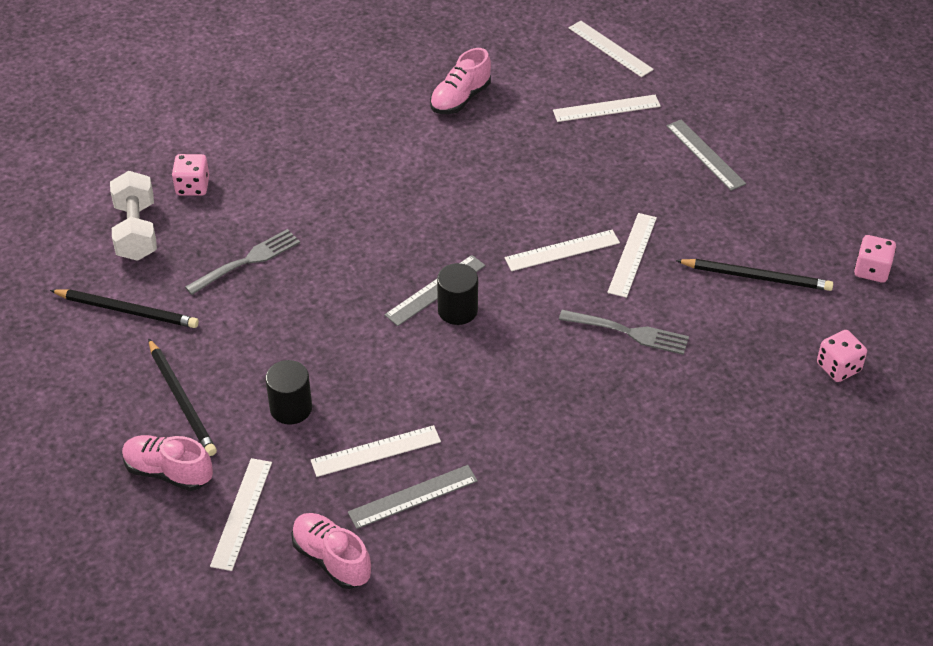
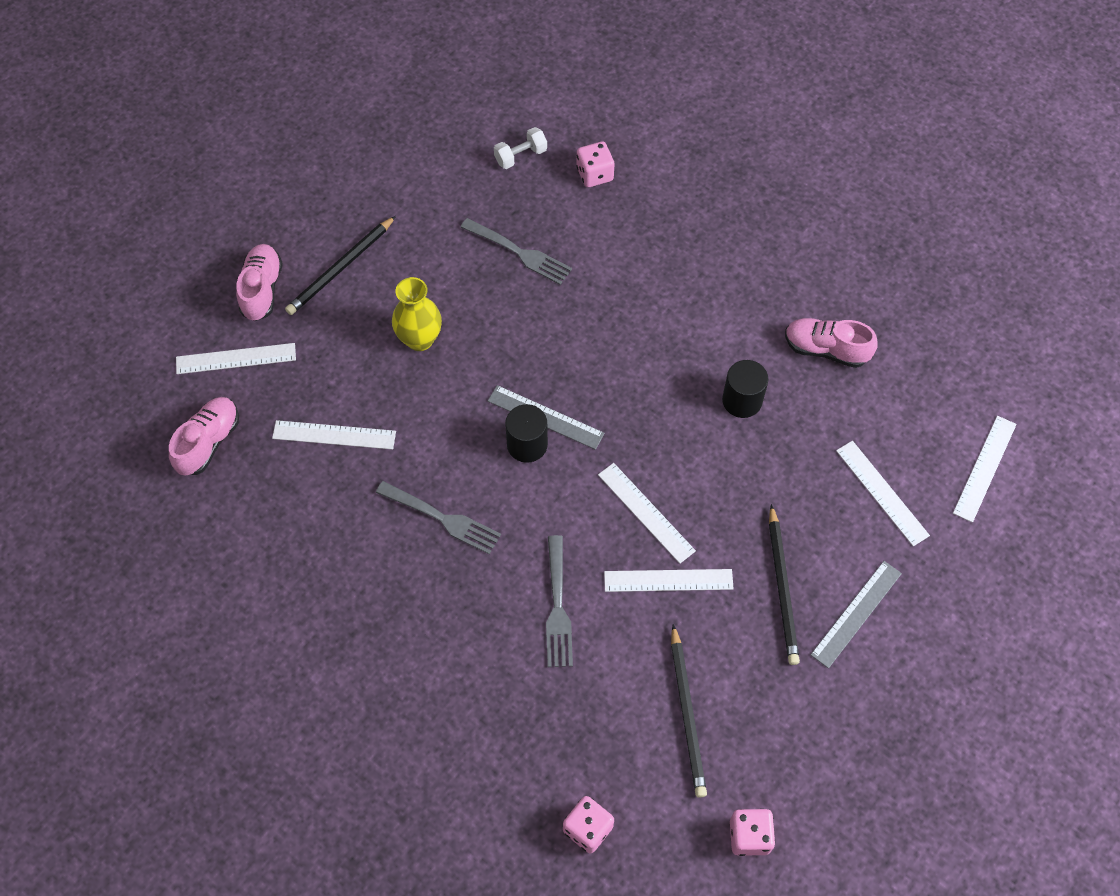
camera: 70 degrees right, 15 degrees up
black pencil [50,289,199,328] -> black pencil moved to [769,504,800,665]
white dumbbell [110,171,157,261] -> white dumbbell [494,127,547,169], size x0.59
black cylinder [265,360,312,425] -> black cylinder moved to [722,360,769,418]
white ruler [311,425,441,477] -> white ruler turned 45 degrees counterclockwise [272,420,396,450]
grey ruler [348,465,478,529] -> none
none -> grey fork [376,481,501,555]
none -> yellow vase [392,277,442,351]

